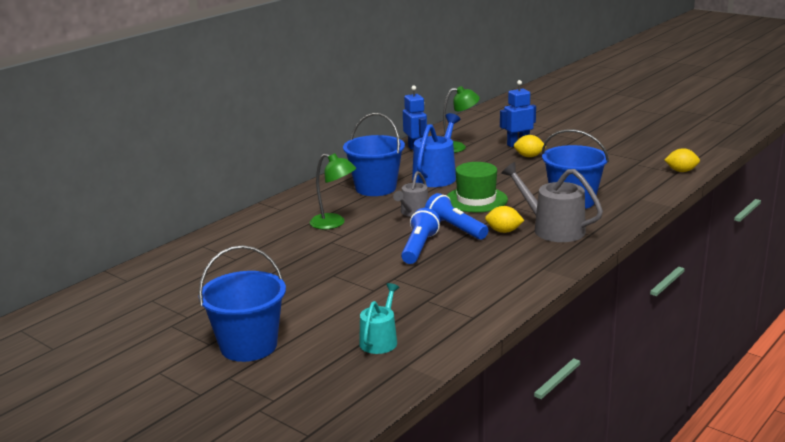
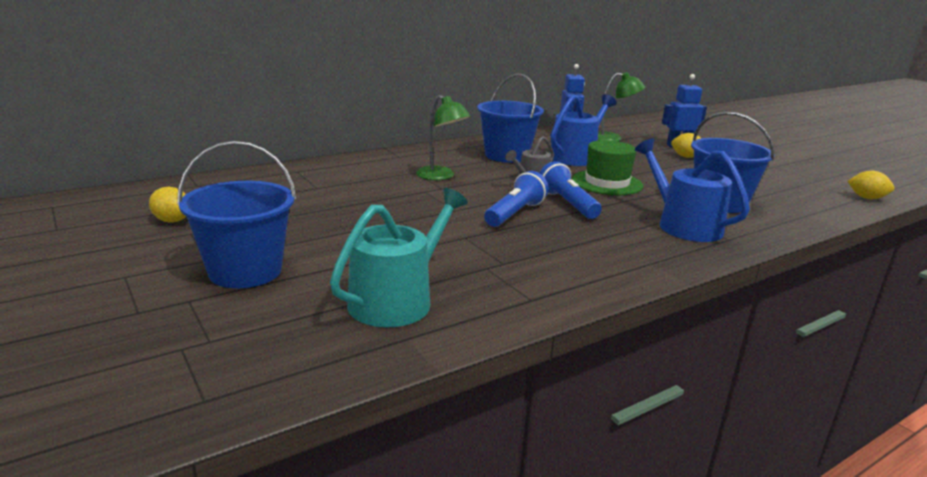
camera: 15 degrees right, 0 degrees up
turquoise watering can [359,283,399,354] -> turquoise watering can [330,188,468,327], size x1.64
yellow lemon [485,206,524,233] -> yellow lemon moved to [149,187,186,223]
grey watering can [501,162,603,242] -> blue watering can [635,138,750,242]

